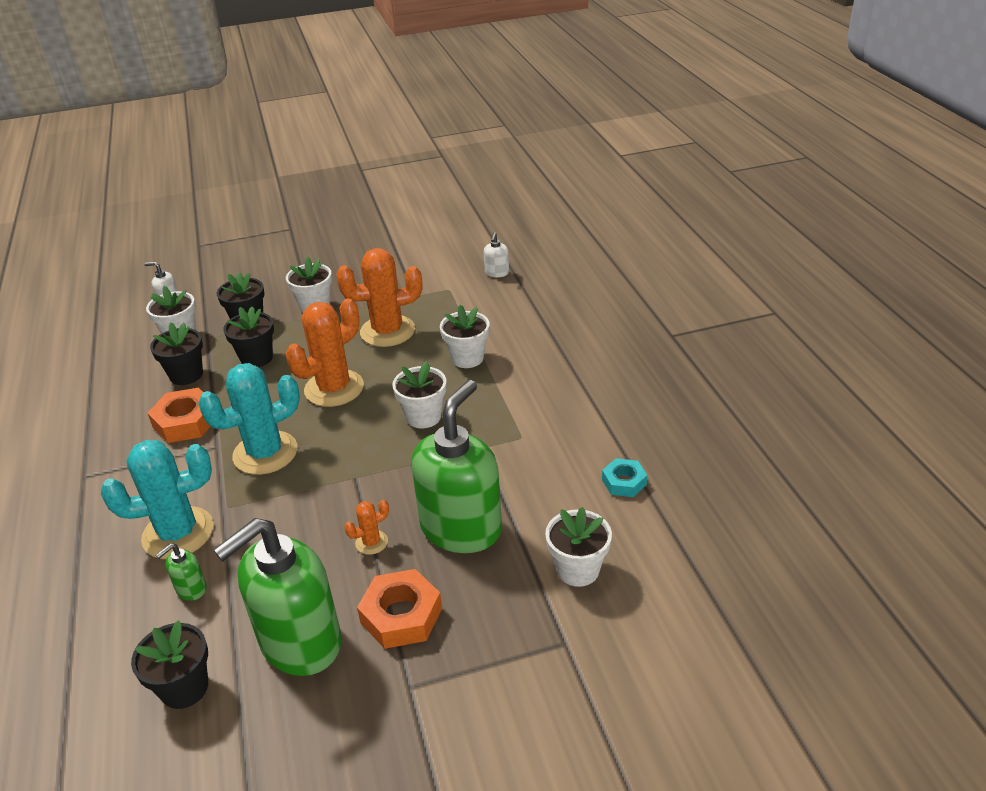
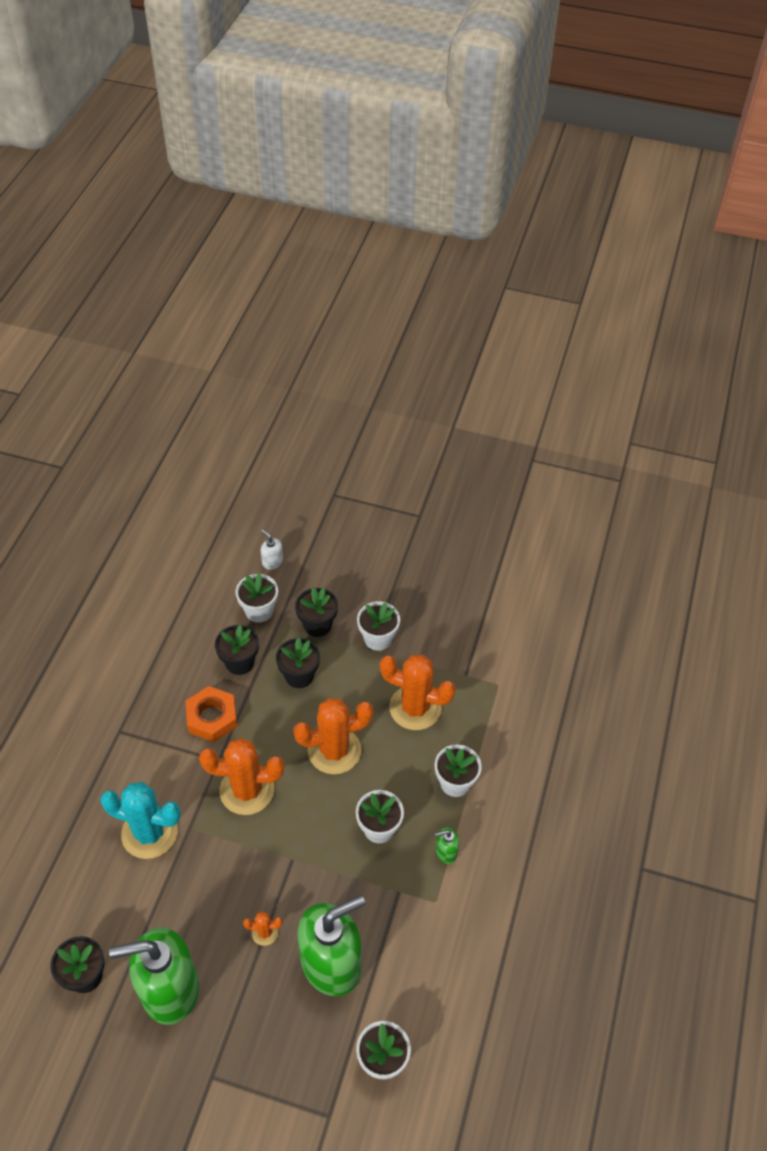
camera: 30 degrees right, 15 degrees up
green soap dispenser [156,543,207,601] -> green soap dispenser moved to [435,827,459,864]
turquoise cactus [198,363,300,475] -> orange cactus [199,738,284,815]
orange nut [357,569,442,649] -> none
white soap dispenser [484,232,509,277] -> none
turquoise nut [602,458,647,497] -> none

